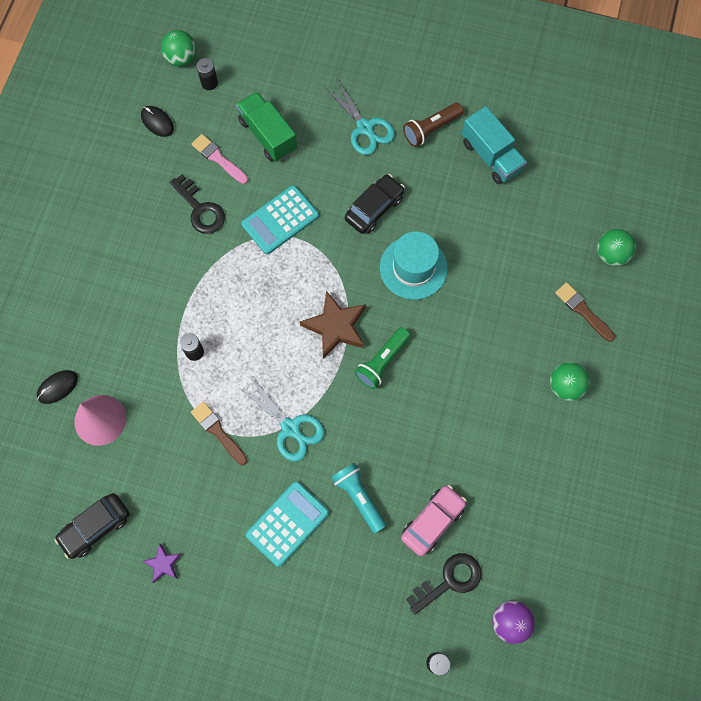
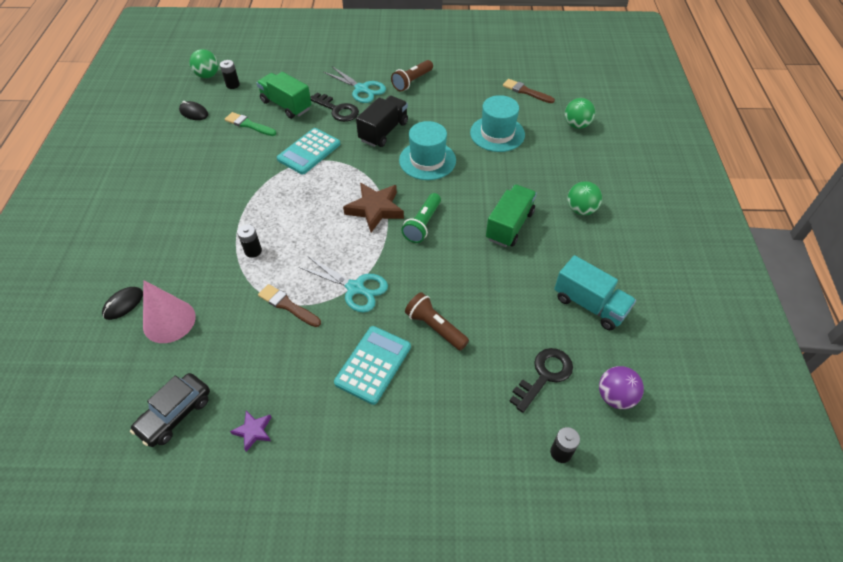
camera: 15 degrees left, 20 degrees down
black key [170,174,225,234] -> black key moved to [310,93,359,122]
pink brush [191,134,248,184] -> green brush [225,112,276,136]
turquoise flashlight [331,463,386,533] -> brown flashlight [405,292,469,351]
black car [345,174,405,234] -> black truck [356,96,408,147]
pink car [401,485,467,556] -> none
turquoise truck [462,106,527,184] -> turquoise truck moved to [554,255,636,330]
brown brush [555,282,615,342] -> brown brush moved to [503,79,555,103]
none -> turquoise hat [470,95,525,152]
none -> green truck [486,184,537,247]

